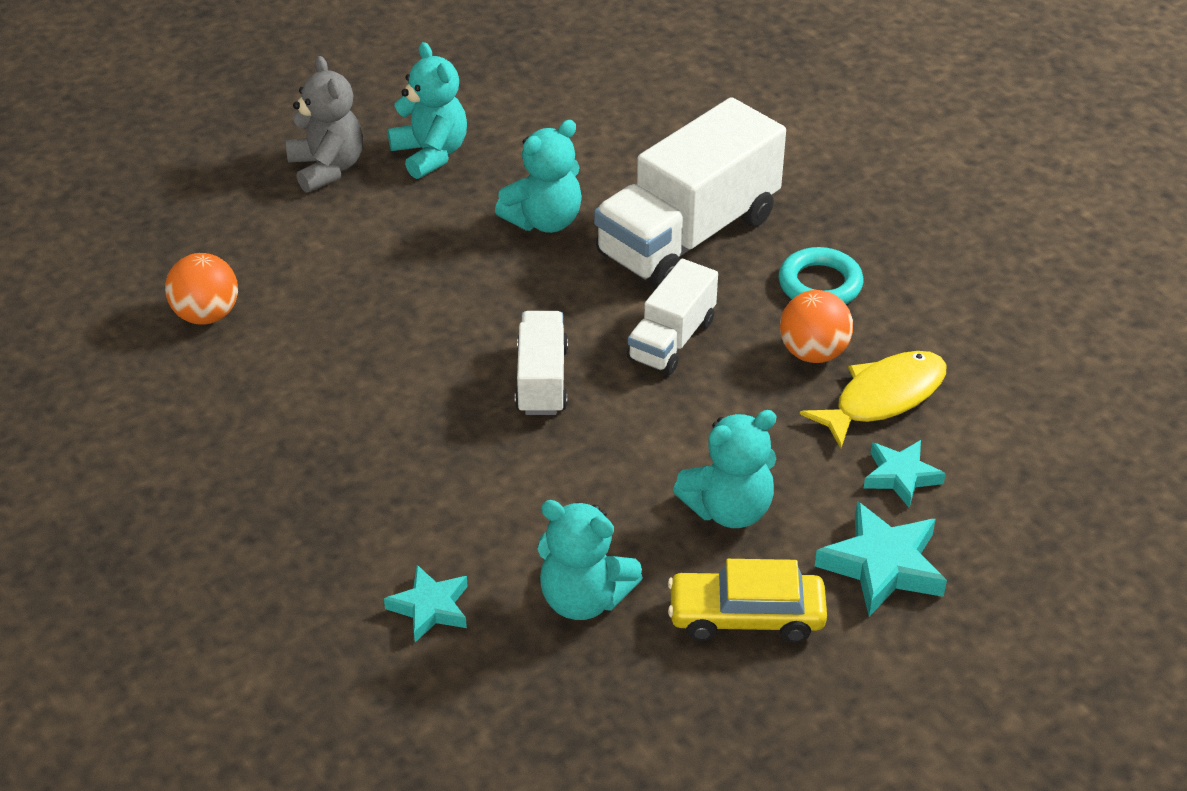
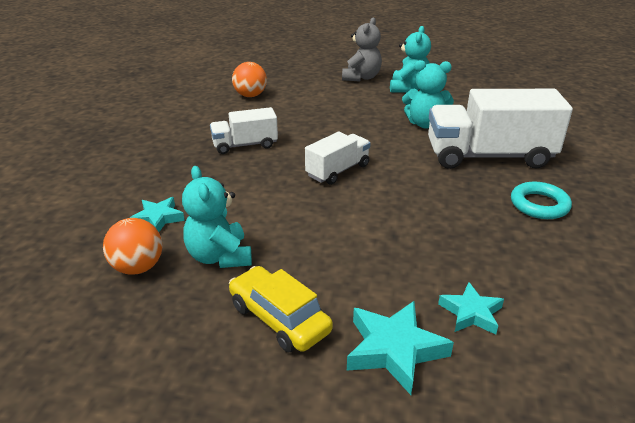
camera: 45 degrees right, 10 degrees down
white truck [627,259,718,375] -> white truck moved to [210,107,278,154]
turquoise teddy bear [673,410,776,528] -> none
orange ball [780,290,853,363] -> orange ball moved to [103,218,162,274]
yellow fish [800,351,946,449] -> none

